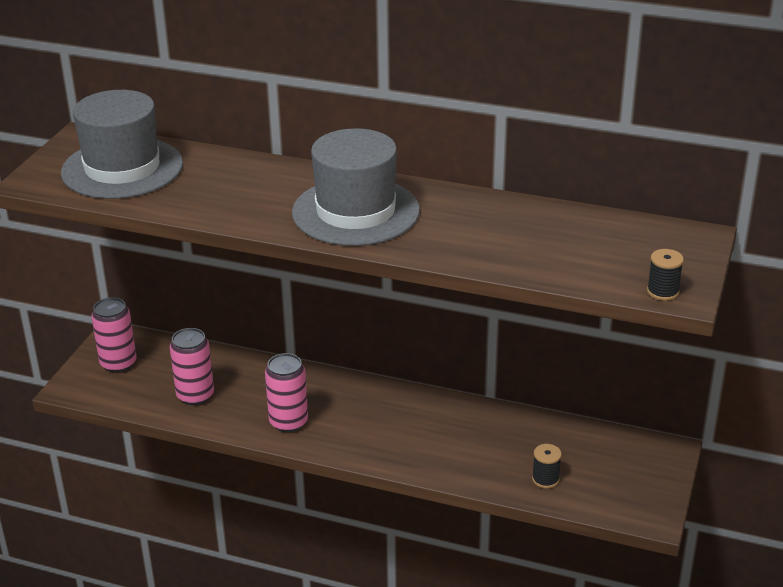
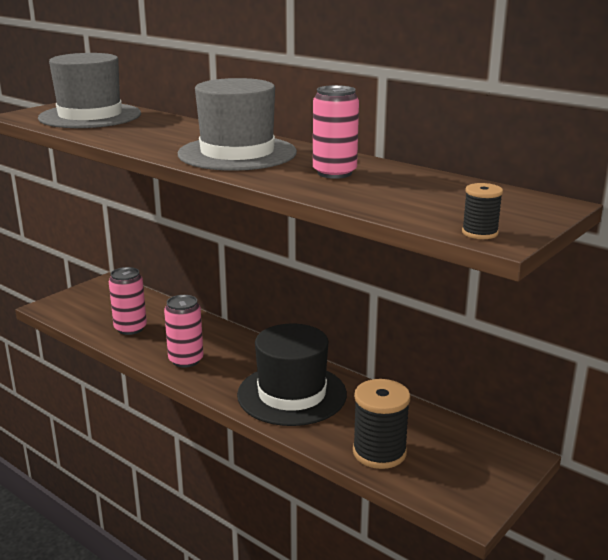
camera: 20 degrees right, 10 degrees down
pink can [91,297,137,373] -> pink can moved to [313,85,359,179]
black spool [532,444,562,488] -> black spool [353,379,410,469], size x1.94
none -> black hat [237,323,347,426]

